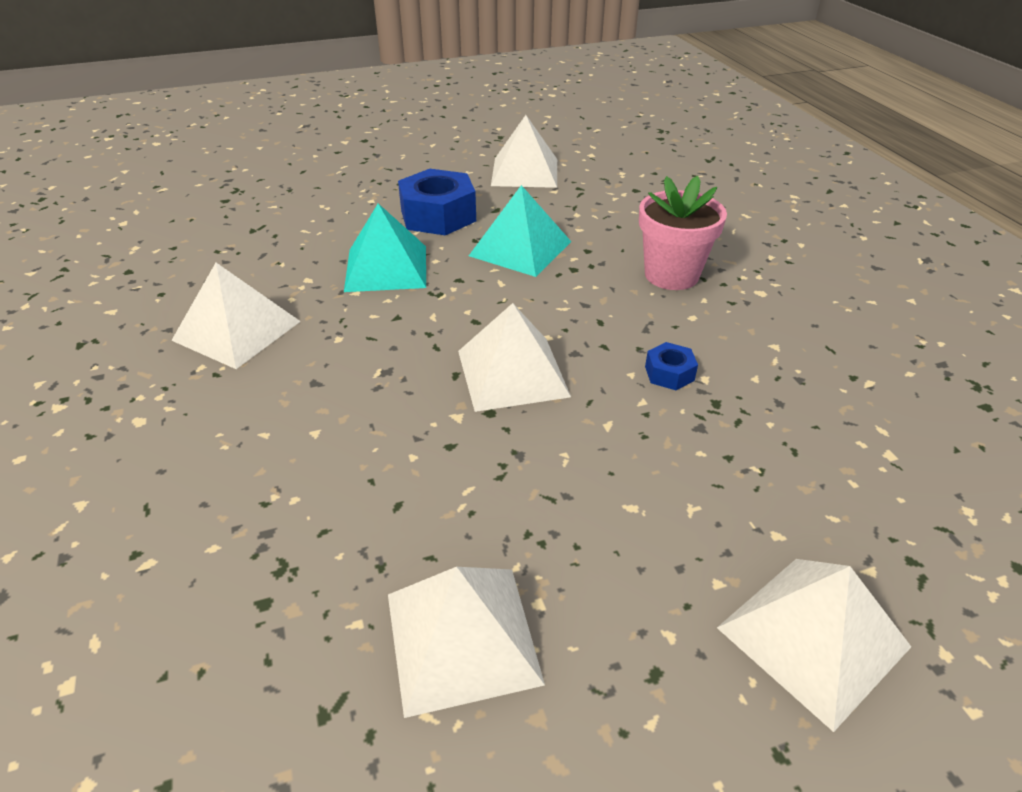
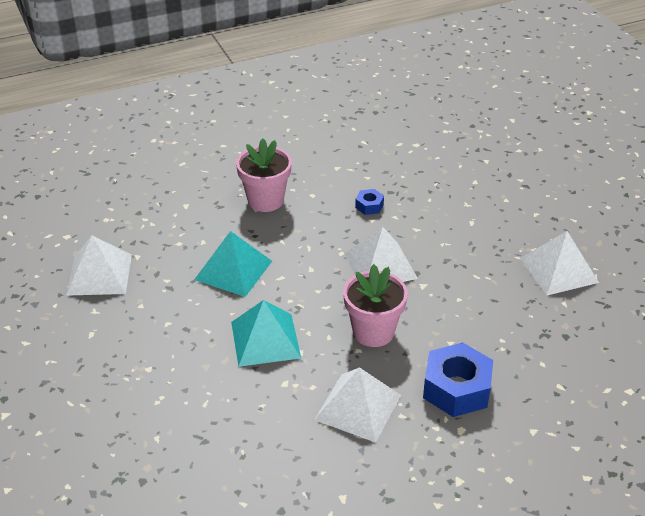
camera: 95 degrees left, 0 degrees up
blue nut [398,169,476,235] -> blue nut moved to [423,343,493,417]
white pyramid [717,559,911,732] -> none
none -> pink flower pot [343,264,408,347]

